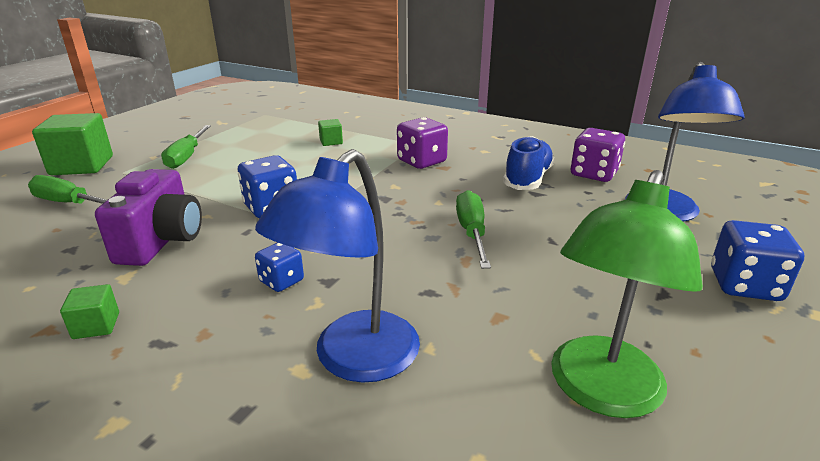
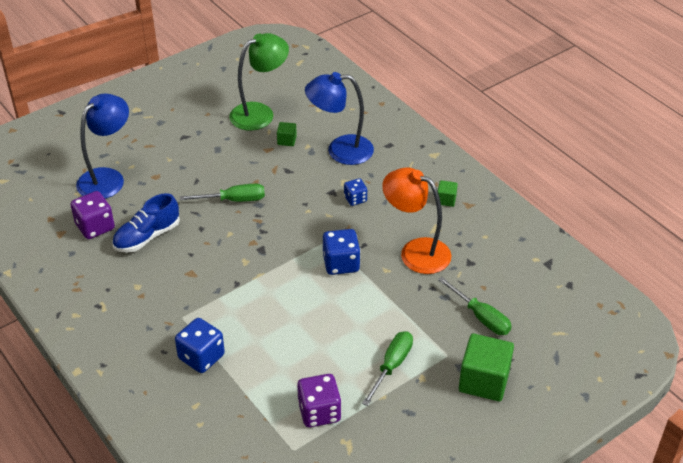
camera: 155 degrees left, 15 degrees up
purple camera [95,169,202,266] -> orange lamp [382,167,452,274]
blue lamp [255,149,420,383] -> blue lamp turned 150 degrees counterclockwise [305,72,374,165]
green cube [318,119,343,146] -> green cube moved to [277,122,297,146]
purple dice [397,117,448,169] -> purple dice moved to [297,374,341,427]
green screwdriver [456,190,491,269] -> green screwdriver turned 120 degrees counterclockwise [180,184,265,202]
blue dice [711,220,804,301] -> blue dice moved to [175,318,225,373]

